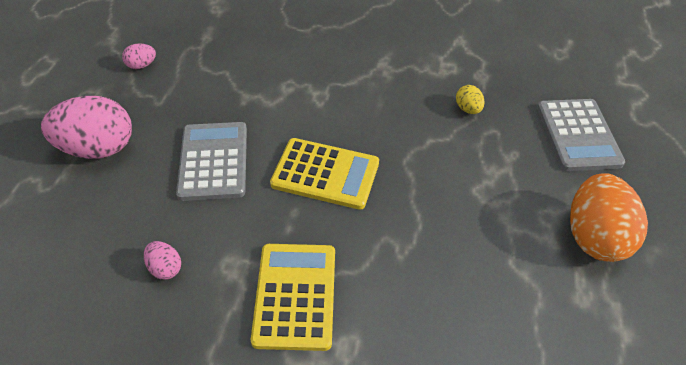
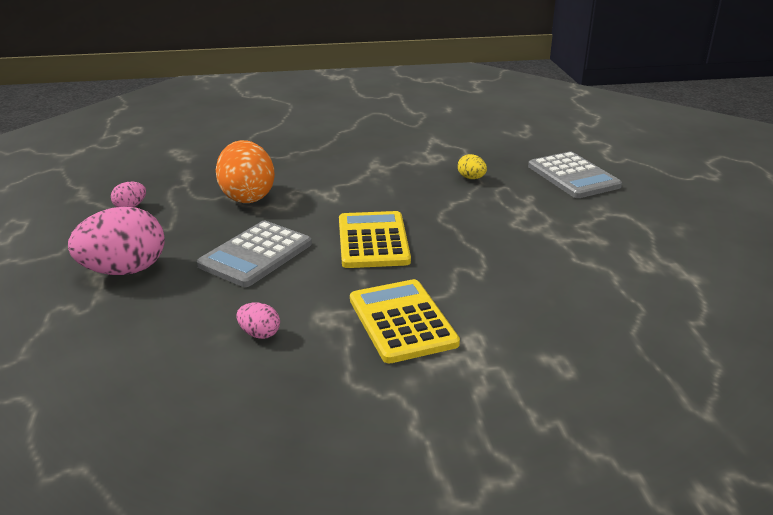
camera: 20 degrees left, 20 degrees down
grey calculator [176,122,247,201] -> grey calculator turned 120 degrees counterclockwise [197,221,312,287]
yellow calculator [270,138,379,210] -> yellow calculator turned 90 degrees counterclockwise [339,211,411,268]
orange egg [570,173,648,262] -> orange egg moved to [215,140,275,203]

